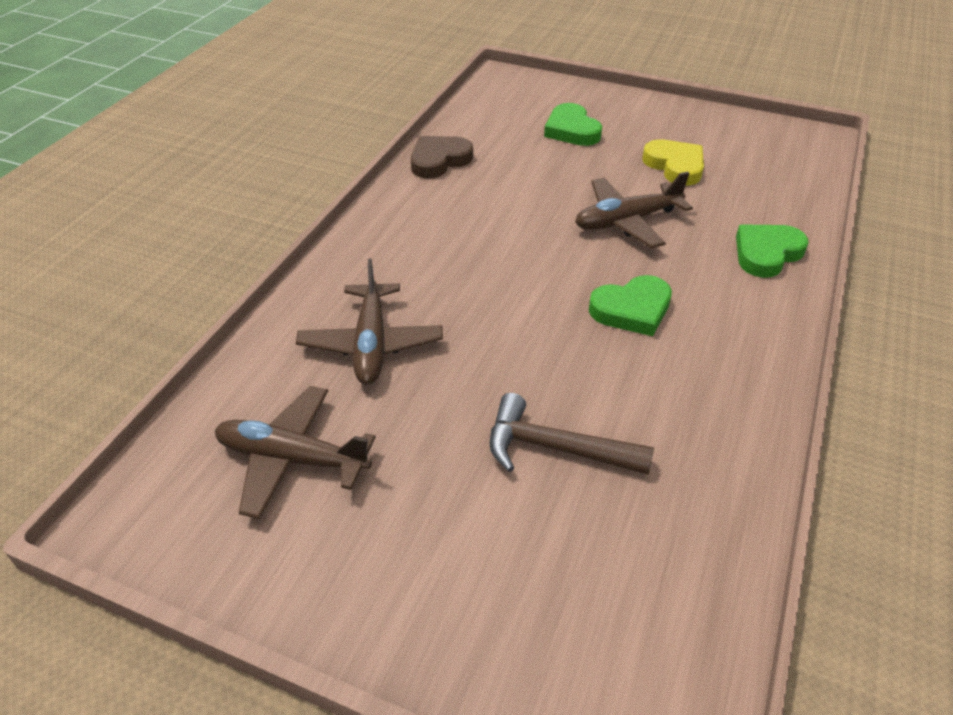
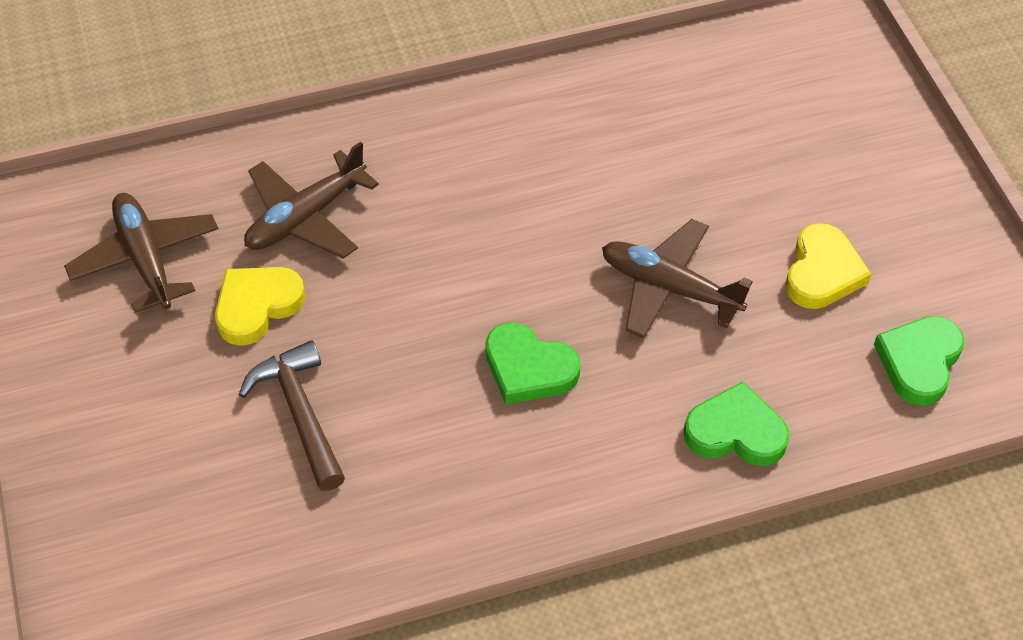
camera: 50 degrees right, 10 degrees up
brown heart [411,136,473,179] -> none
green heart [544,103,602,146] -> green heart moved to [874,316,964,406]
none -> yellow heart [215,267,305,346]

